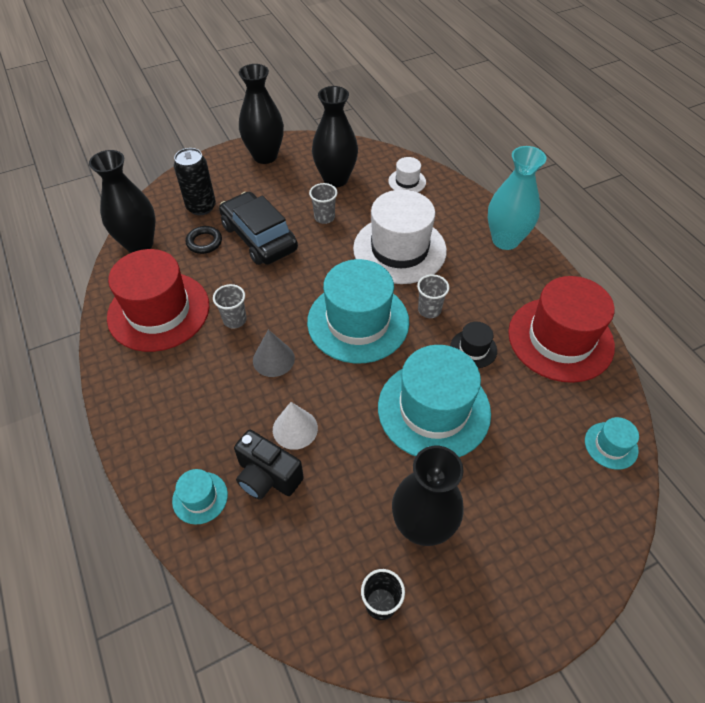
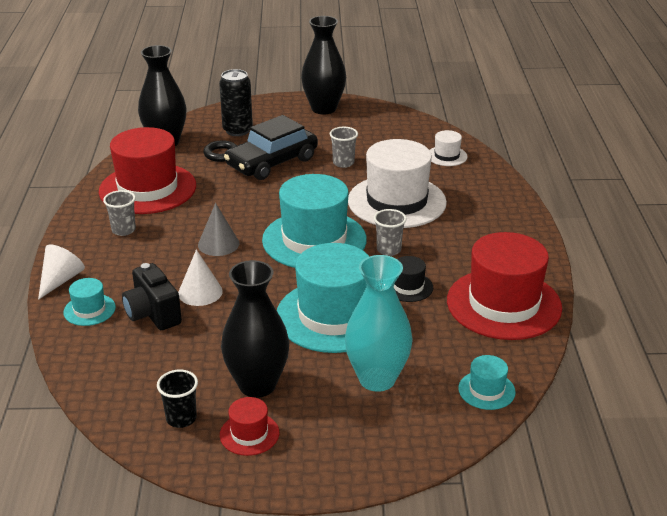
camera: 25 degrees right, 20 degrees down
grey cup [213,284,247,329] -> grey cup moved to [103,190,136,236]
black car [219,192,298,265] -> black car turned 120 degrees counterclockwise [224,115,318,180]
black vase [312,86,358,187] -> none
turquoise vase [488,146,547,250] -> turquoise vase moved to [345,255,413,392]
none -> white cone [38,245,85,300]
none -> red hat [220,397,279,456]

